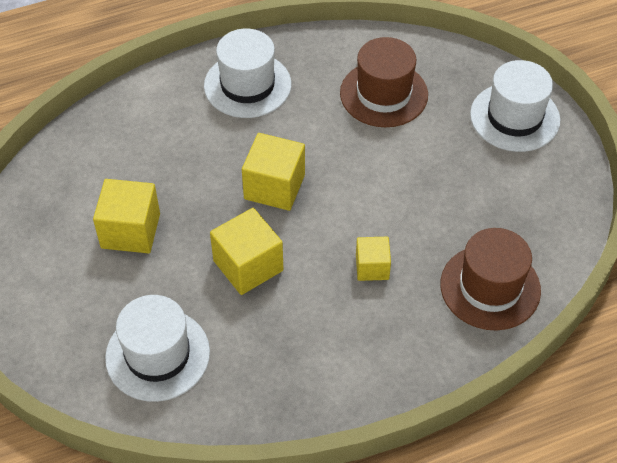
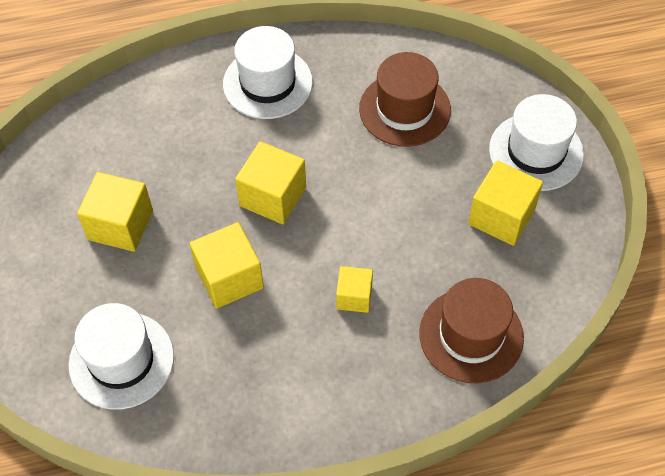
camera: 10 degrees right, 5 degrees up
none -> yellow cube [468,160,543,246]

